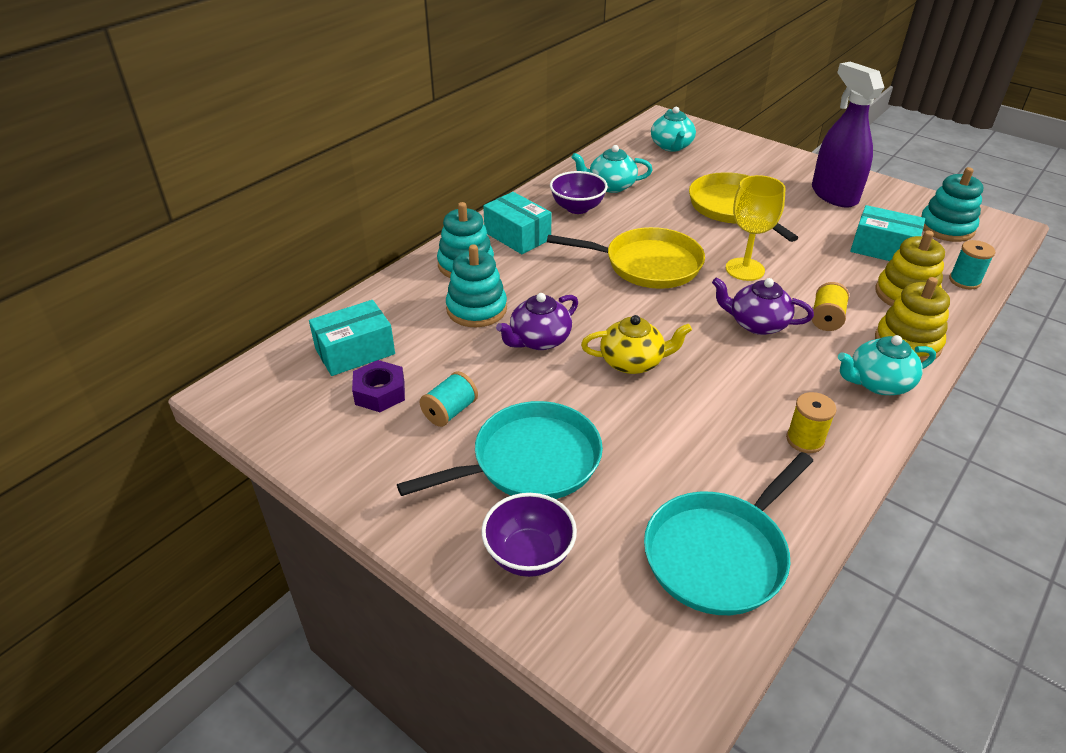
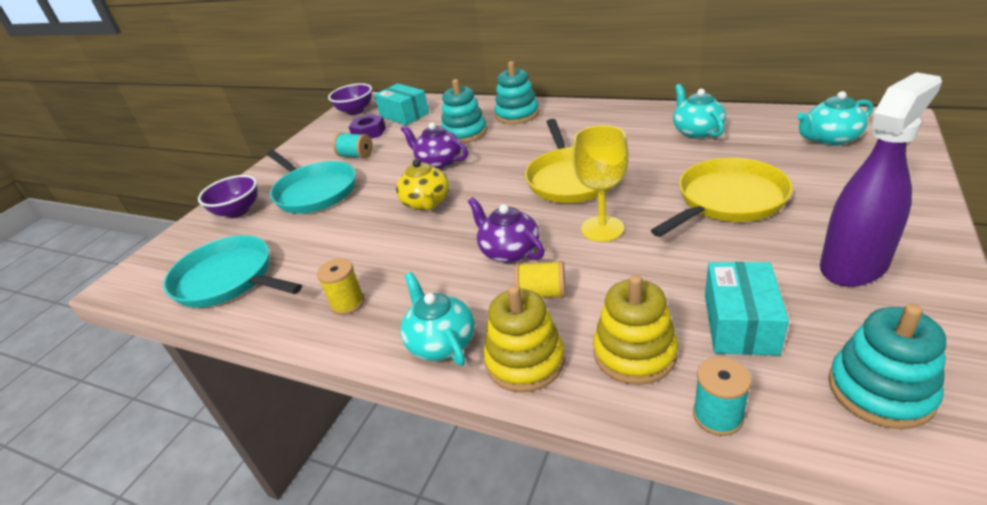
camera: 80 degrees right, 5 degrees down
turquoise box [483,192,552,254] -> none
purple bowl [550,171,608,214] -> purple bowl moved to [328,83,372,115]
purple teapot [712,277,814,335] -> purple teapot turned 45 degrees counterclockwise [468,197,545,263]

